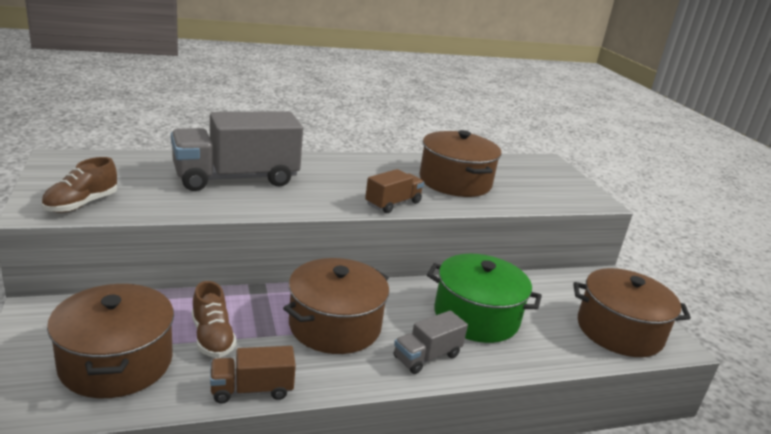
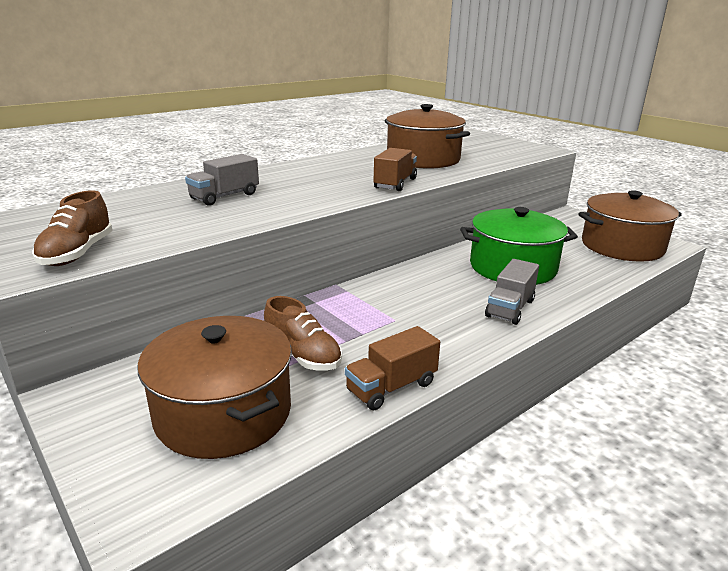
camera: 20 degrees left, 0 degrees up
grey truck [171,111,303,191] -> grey truck [185,154,259,206], size x0.50
brown pot [283,258,389,354] -> none

